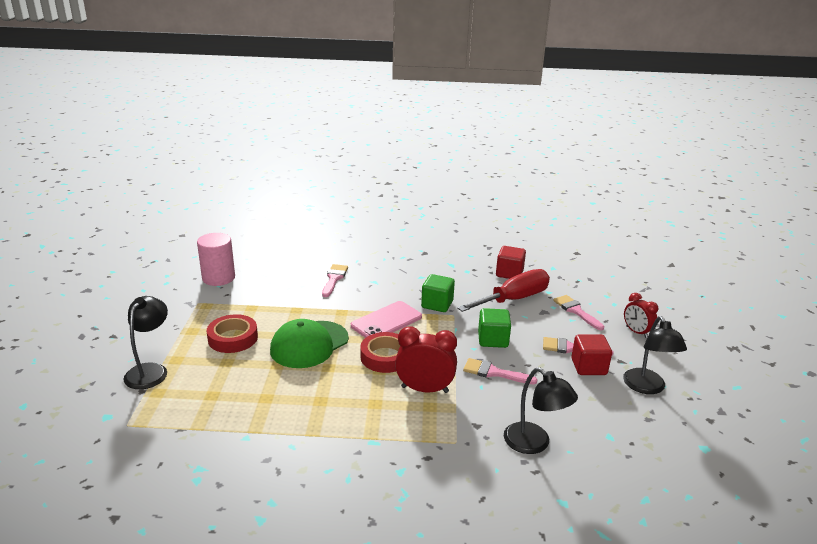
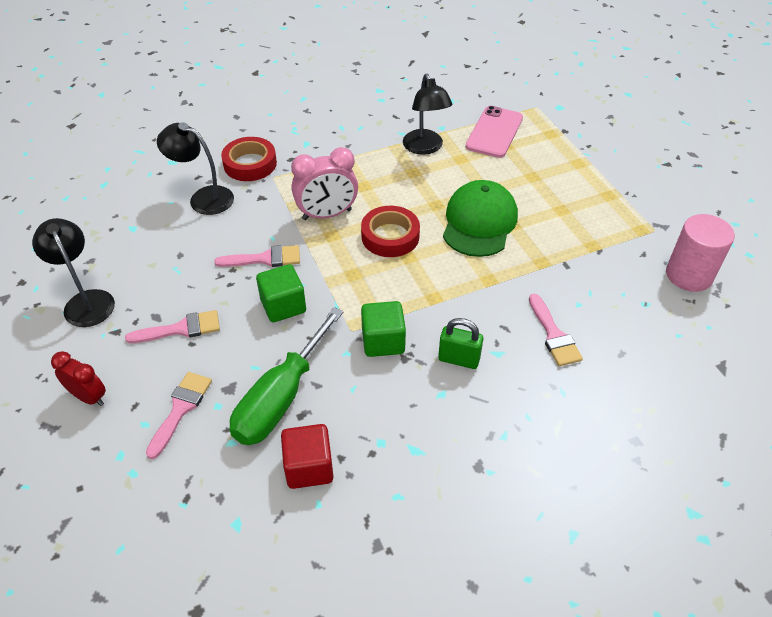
camera: 155 degrees right, 20 degrees up
black lamp [123,296,168,389] -> black lamp moved to [403,74,452,155]
red tape [207,314,258,353] -> red tape moved to [221,137,277,181]
pink phone [351,301,422,338] -> pink phone moved to [465,106,523,158]
red clock [395,326,457,393] -> pink clock [291,147,358,220]
red screwdriver [457,269,550,312] -> green screwdriver [230,307,343,445]
pink brush [553,295,604,331] -> pink brush turned 105 degrees counterclockwise [146,372,212,459]
red cube [572,334,612,375] -> none
none -> green padlock [438,318,483,369]

